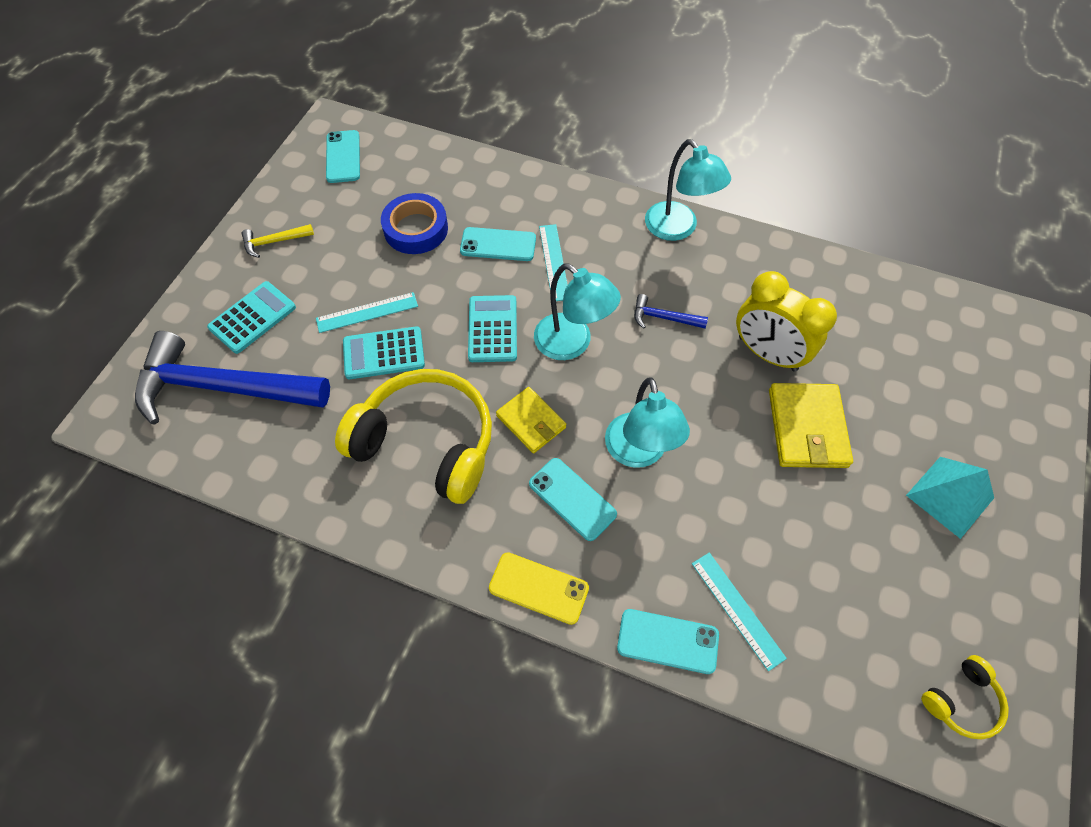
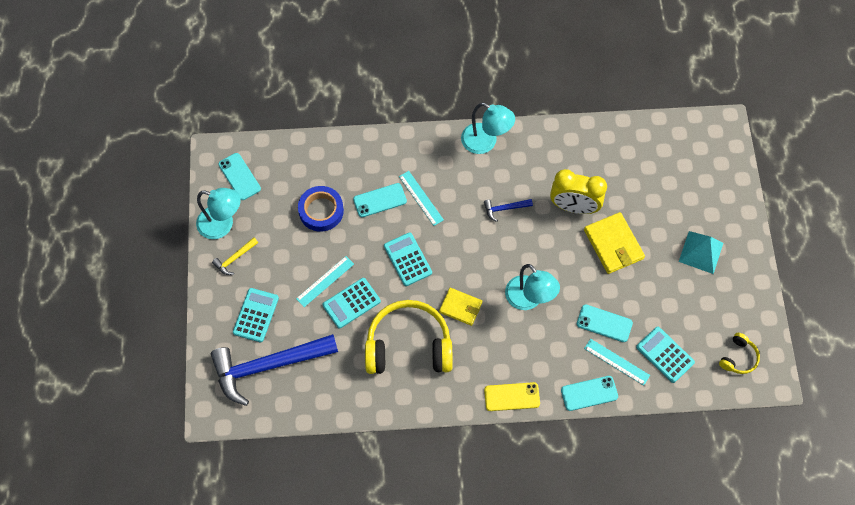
camera: 25 degrees left, 5 degrees up
turquoise phone [529,458,617,541] -> turquoise phone moved to [577,304,633,342]
turquoise lamp [534,263,621,360] -> turquoise lamp moved to [196,188,241,239]
none -> turquoise calculator [636,327,695,383]

